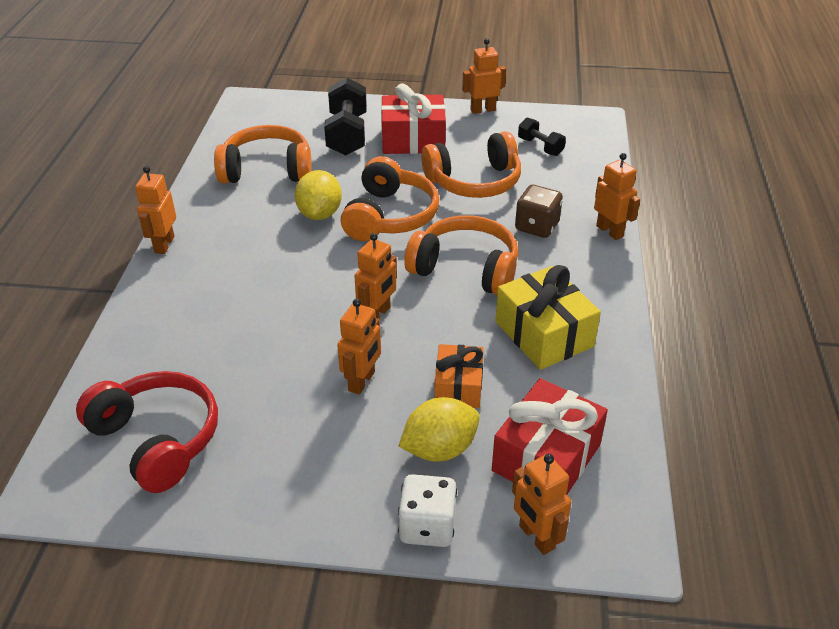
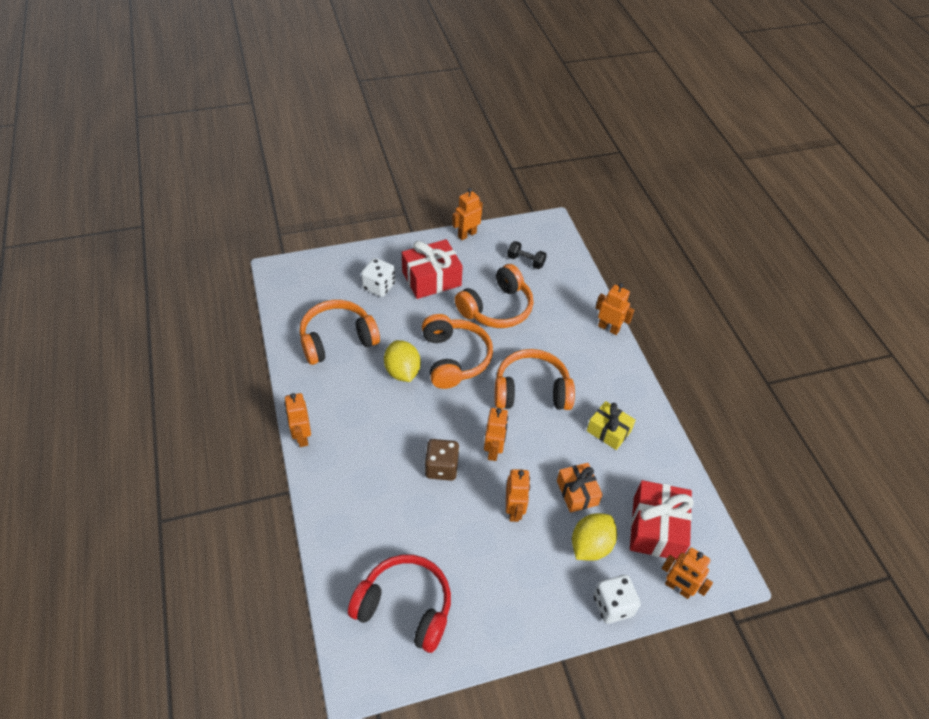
camera: 25 degrees left, 10 degrees up
black dumbbell [324,78,367,156] -> white dice [361,258,395,297]
yellow gift [495,265,601,370] -> yellow gift [587,401,636,450], size x0.64
brown dice [515,185,563,238] -> brown dice moved to [425,439,459,481]

